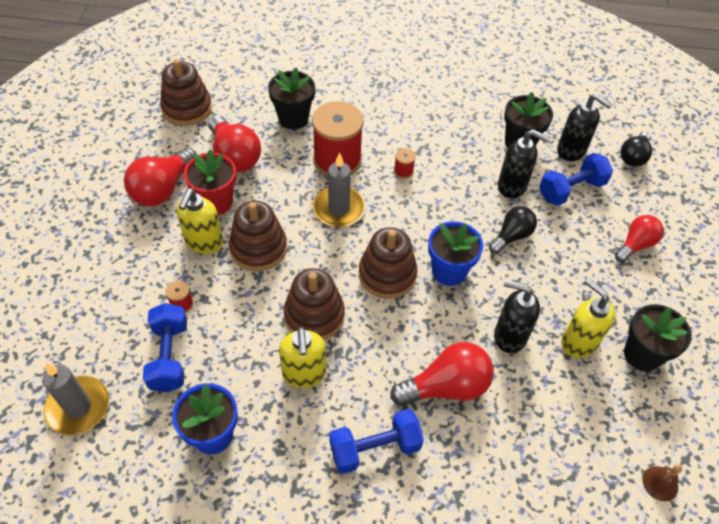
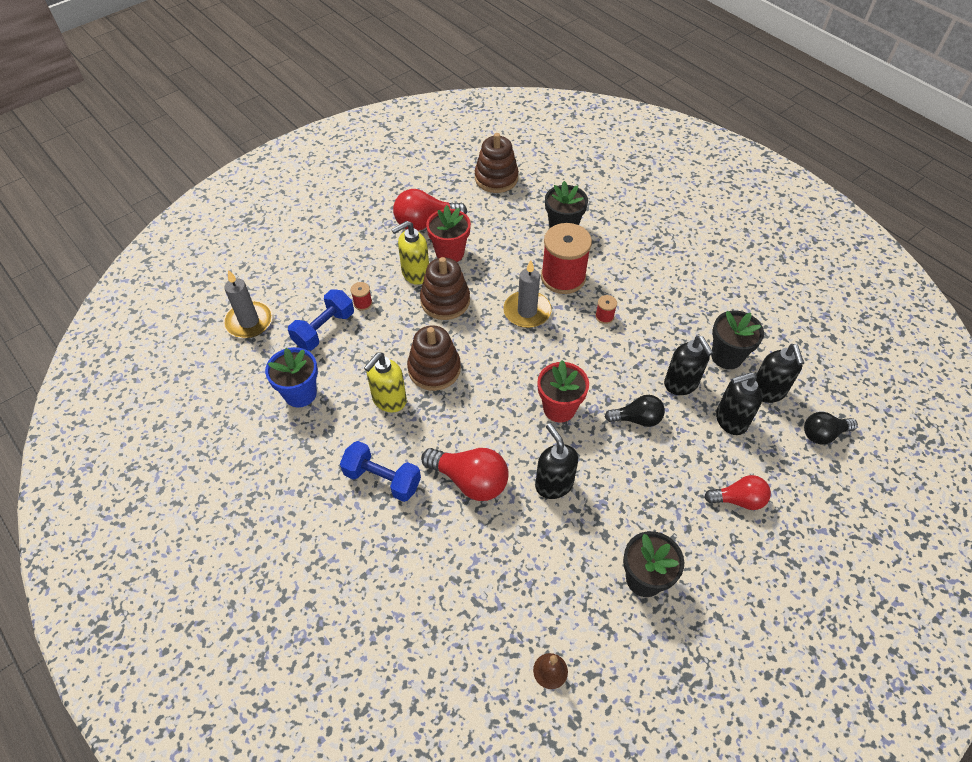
camera: 45 degrees right, 0 degrees up
red light bulb [208,115,261,172] -> none
brown stacking toy [359,227,417,299] -> none
blue flower pot [428,221,483,286] -> red flower pot [538,360,589,422]
blue dumbbell [539,153,613,206] -> black soap dispenser [716,372,762,435]
yellow soap dispenser [561,278,615,358] -> none

